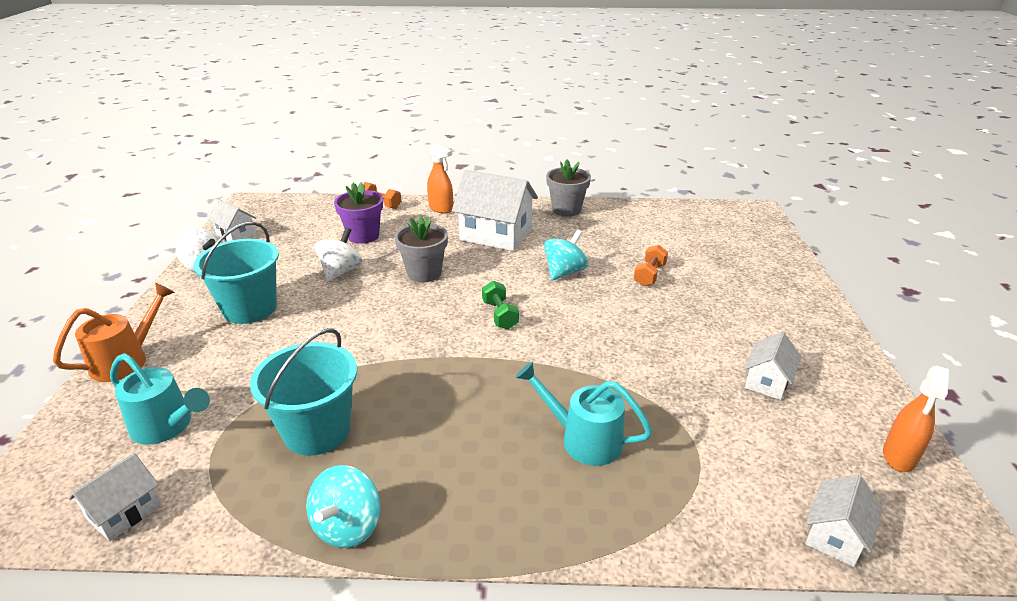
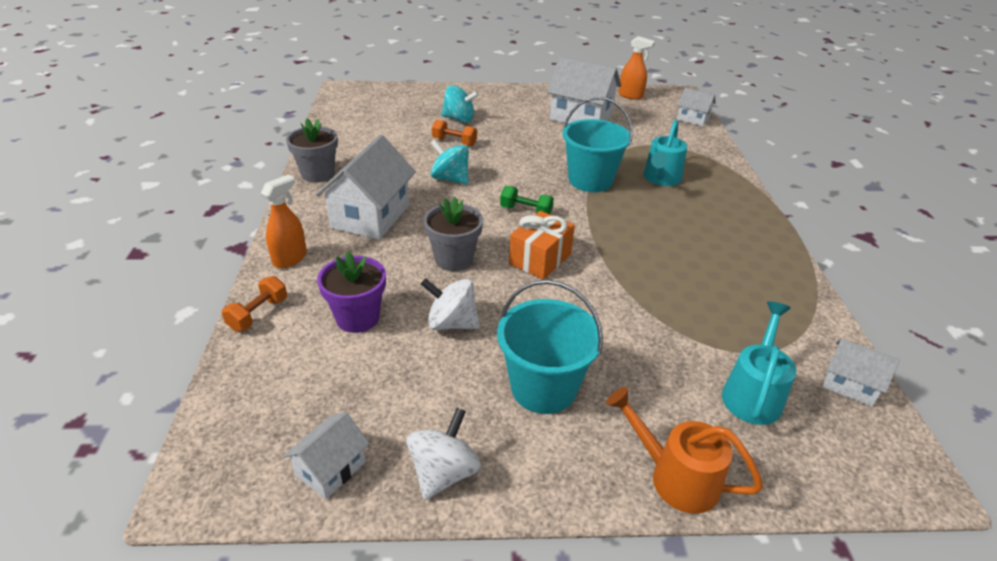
camera: 95 degrees left, 5 degrees up
turquoise bucket [250,328,357,455] -> turquoise bucket moved to [562,97,633,192]
turquoise spinning top [306,465,381,548] -> turquoise spinning top moved to [441,85,479,123]
green dumbbell [482,281,519,329] -> green dumbbell turned 45 degrees clockwise [500,186,554,214]
white house [744,332,801,400] -> white house [547,56,621,124], size x1.89
none -> orange gift [509,211,575,280]

